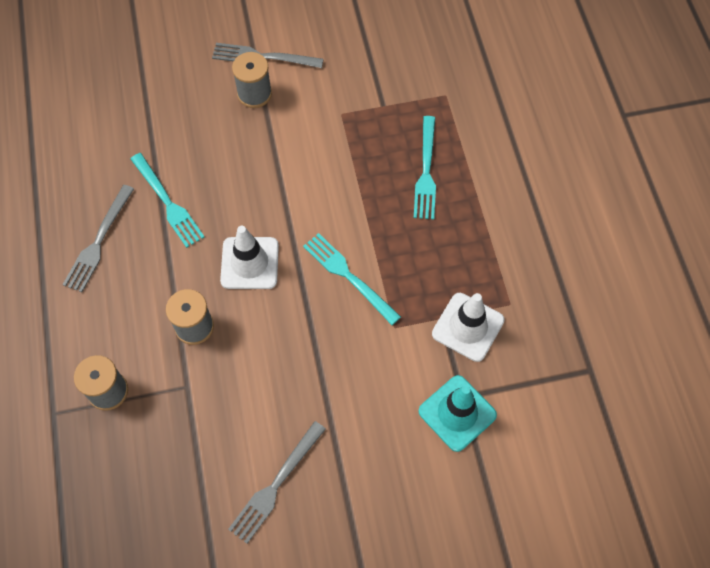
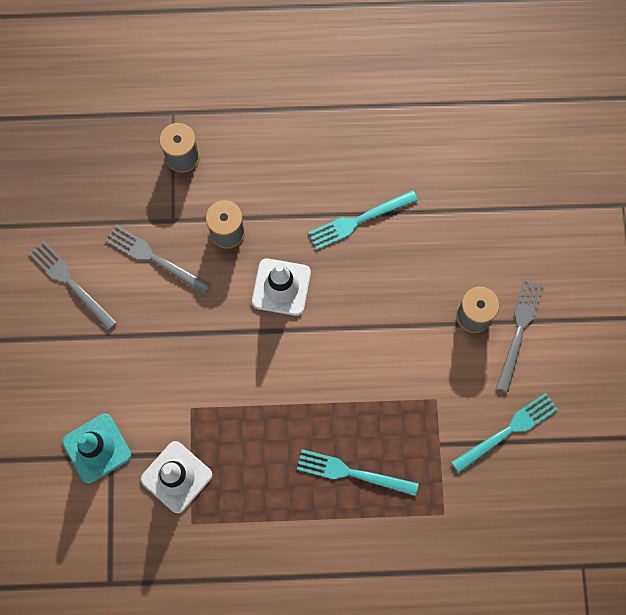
camera: 100 degrees right, 10 degrees up
grey fork [62,185,134,292] -> grey fork moved to [106,225,211,295]
turquoise fork [303,233,401,325] -> turquoise fork moved to [451,393,558,473]

